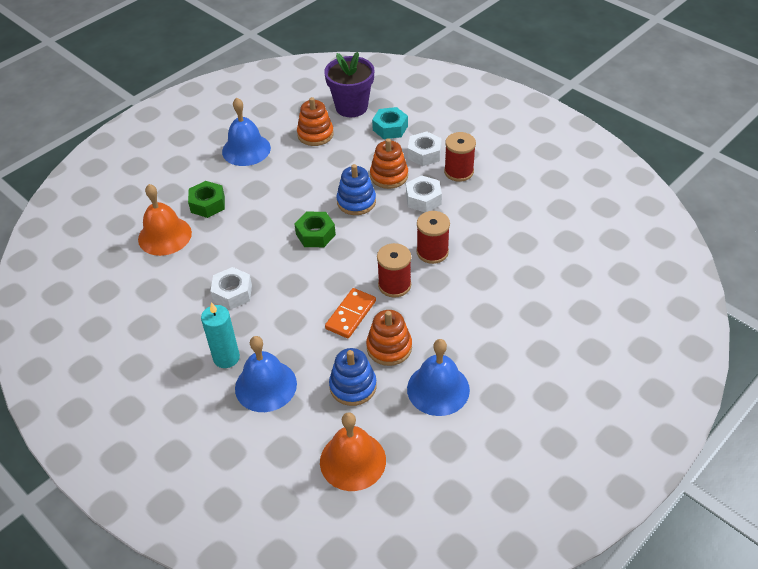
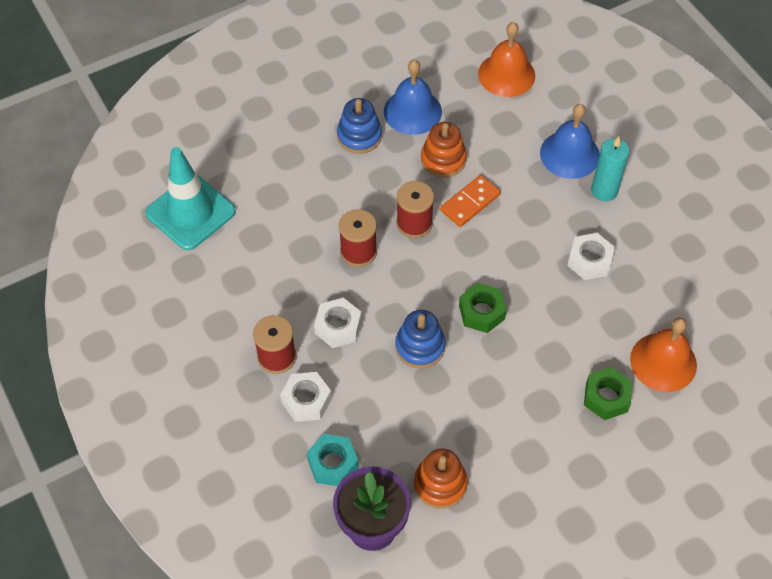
camera: 165 degrees left, 10 degrees up
blue bell [222,98,271,166] -> none
blue stacking toy [329,348,377,406] -> blue stacking toy moved to [337,98,382,154]
orange stacking toy [370,138,408,189] -> none
none -> turquoise traffic cone [145,147,236,250]

